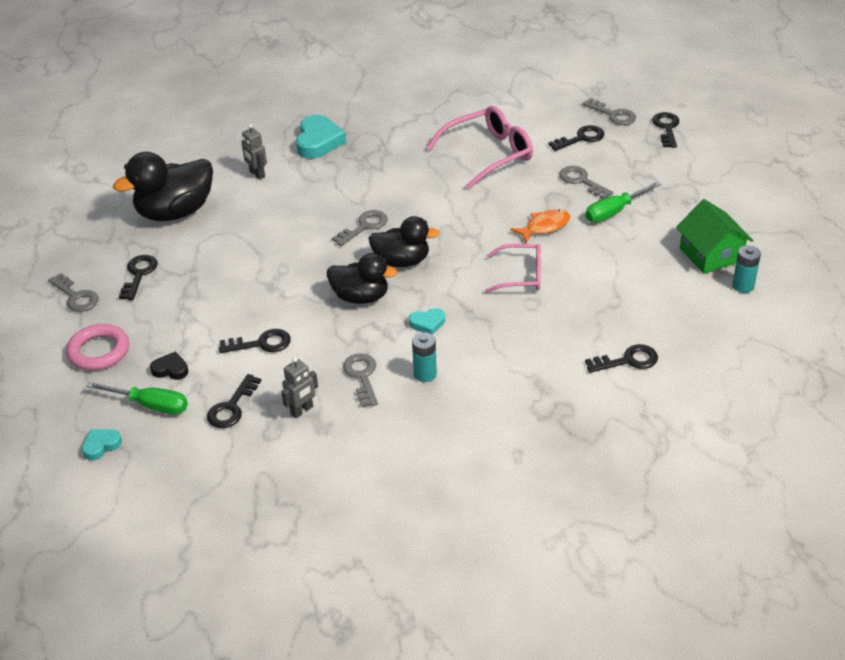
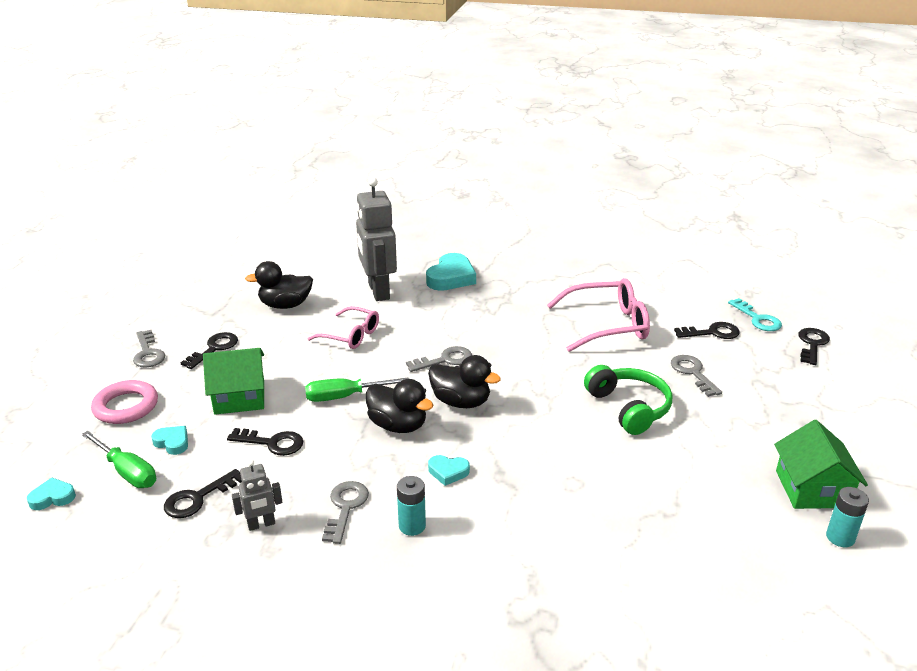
camera: 20 degrees right, 10 degrees down
black duck [113,152,213,221] -> black duck [245,261,313,309], size x0.66
black heart [150,352,188,380] -> turquoise heart [151,426,188,455]
grey robot [241,124,267,180] -> grey robot [356,177,397,301], size x2.08
pink glasses [485,244,541,293] -> pink glasses moved to [307,306,379,349]
orange fish [510,209,570,243] -> green headphones [584,365,672,435]
grey key [582,98,636,125] -> turquoise key [728,298,782,331]
green screwdriver [585,181,662,222] -> green screwdriver moved to [305,378,409,402]
black key [585,344,658,373] -> none
none -> green house [203,348,264,415]

